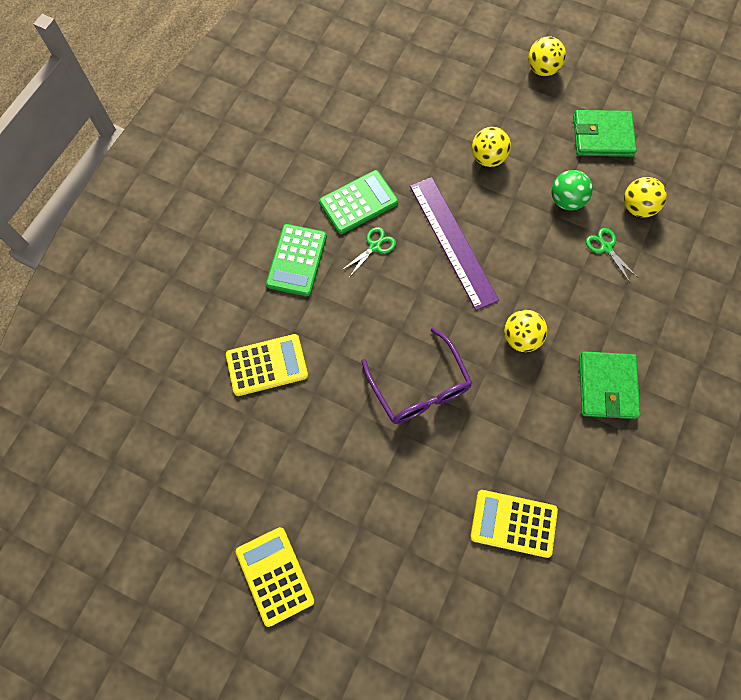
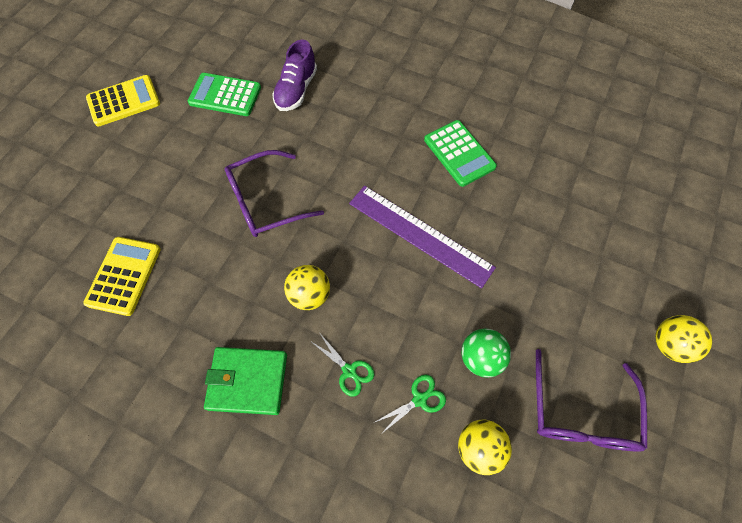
camera: 90 degrees right, 5 degrees down
yellow calculator [226,334,308,396] -> purple shoe [272,40,317,111]
green calculator [266,224,327,296] -> green calculator moved to [188,73,261,116]
green scissors [341,227,396,276] -> green scissors moved to [312,334,374,396]
purple ruler [410,177,499,311] -> purple ruler turned 60 degrees clockwise [349,186,496,288]
yellow ball [472,127,511,167] -> none
green wallet [573,110,637,157] -> purple glasses [536,349,647,451]

